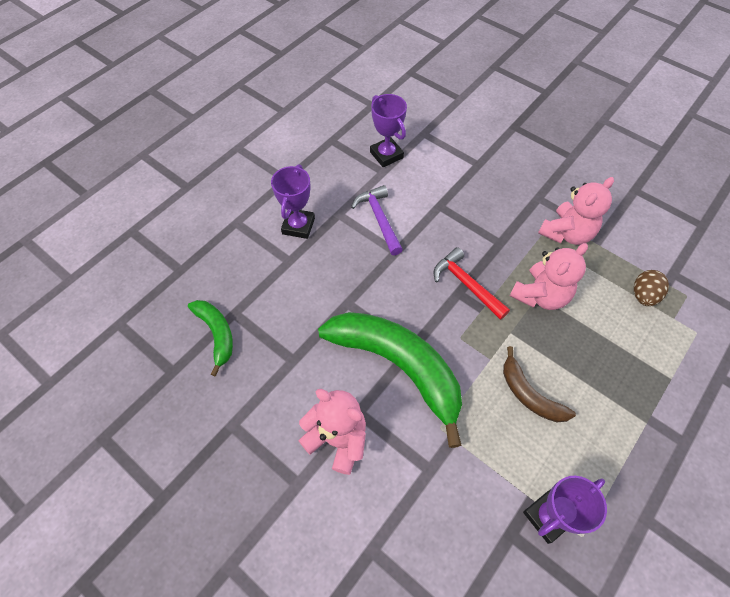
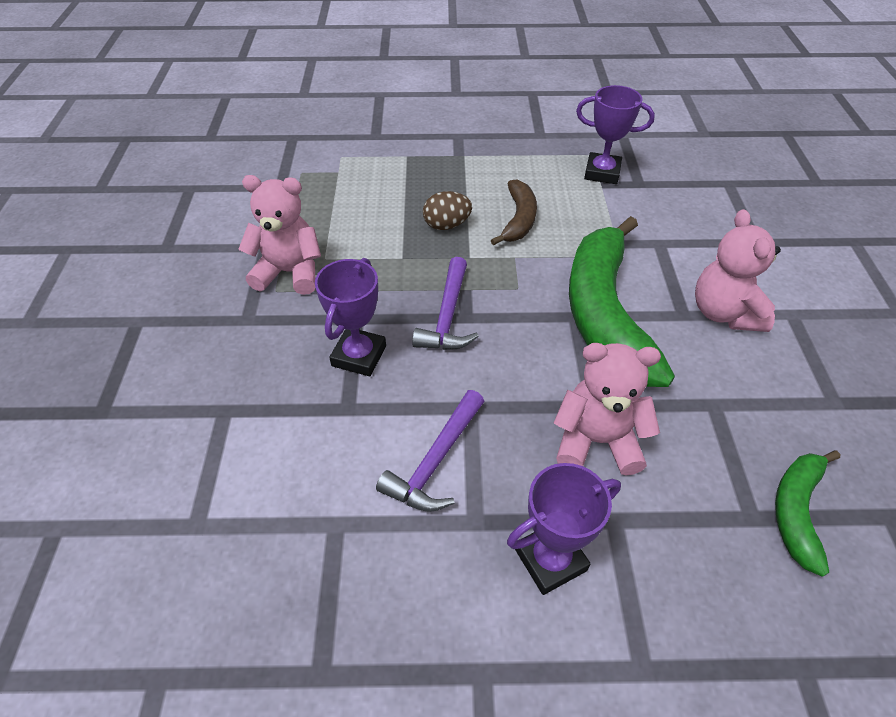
camera: 130 degrees left, 10 degrees down
purple trophy [370,94,407,167] -> purple trophy moved to [315,258,386,376]
red hammer [433,247,510,320] -> purple hammer [412,257,479,350]
pink teddy bear [510,243,588,310] -> pink teddy bear moved to [554,343,661,476]
brown egg [634,270,669,306] -> brown egg moved to [423,191,472,230]

